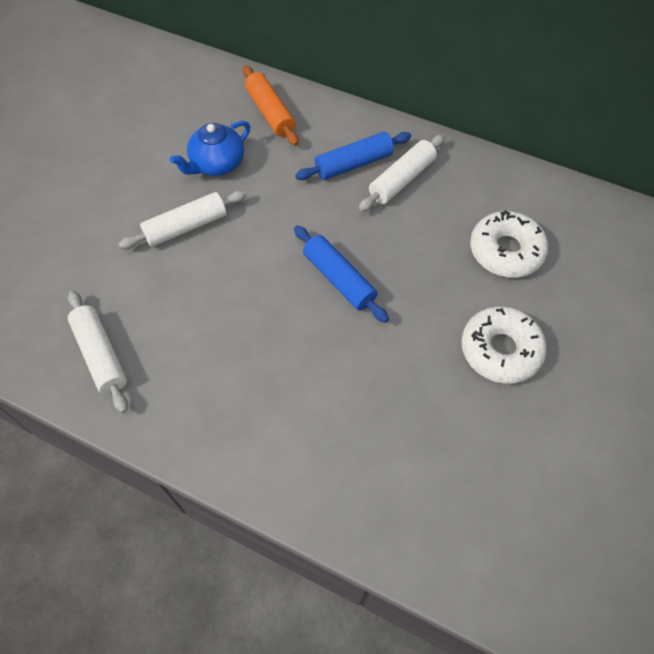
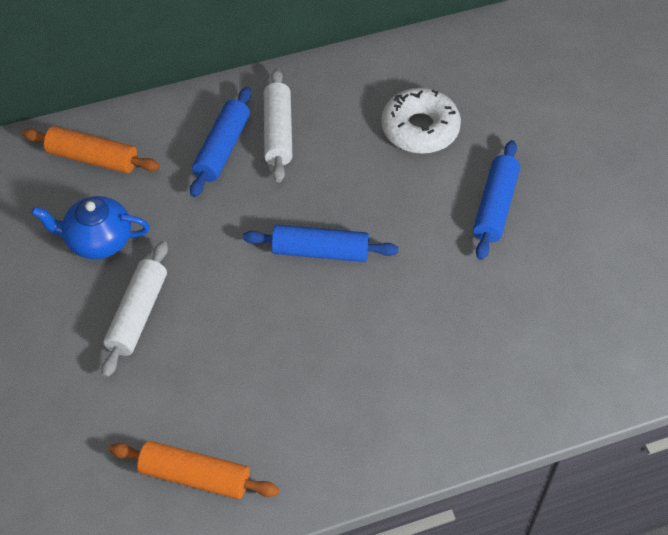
camera: 45 degrees left, 5 degrees down
white rolling pin [68,291,128,413] -> orange rolling pin [109,441,279,499]
blue teapot [170,121,250,176] -> blue teapot turned 90 degrees clockwise [31,196,150,259]
white donut [461,306,547,384] -> blue rolling pin [473,140,520,260]

